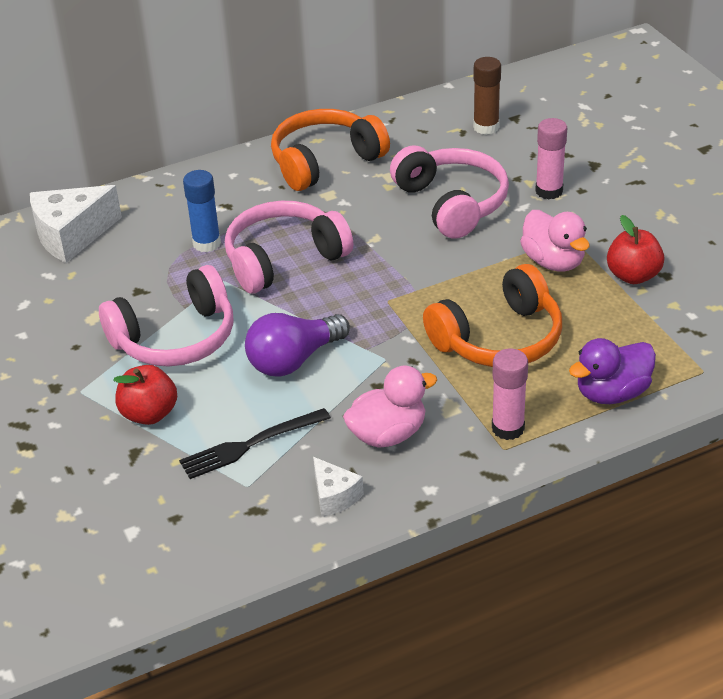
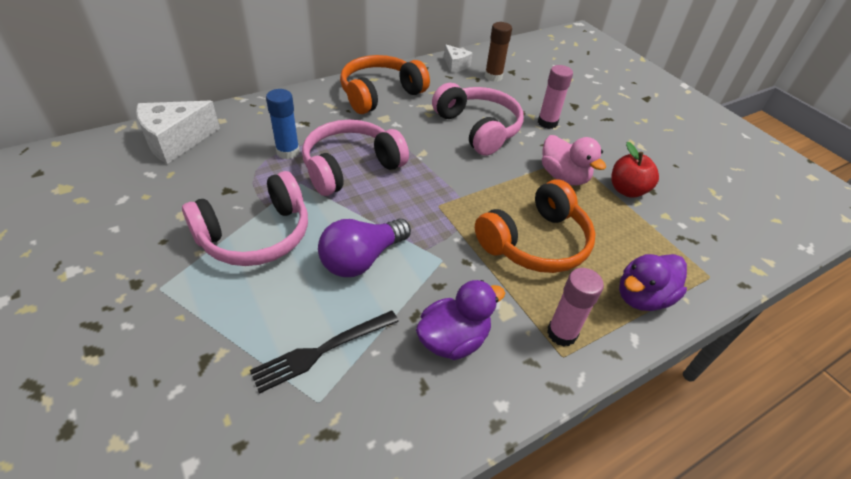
camera: 10 degrees left, 5 degrees up
red apple [113,365,177,425] -> none
white cheese [313,457,364,517] -> white cheese moved to [444,44,473,73]
pink duck [343,366,437,448] -> purple duck [416,280,505,360]

